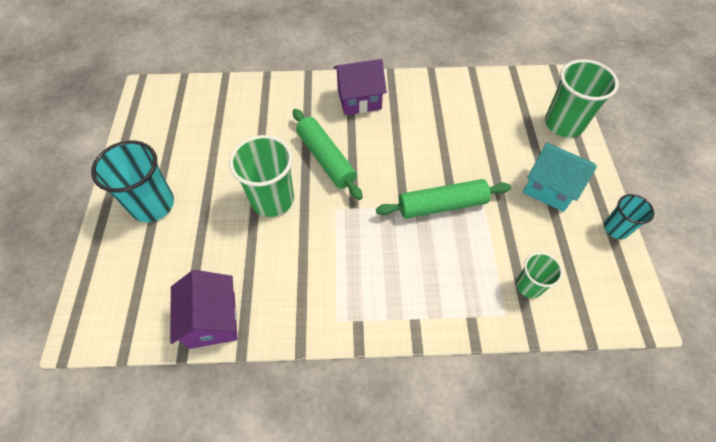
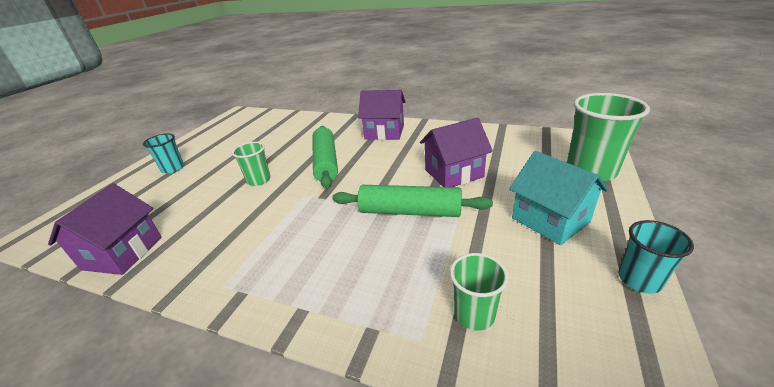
camera: 25 degrees right, 25 degrees down
turquoise cup [91,140,174,222] -> turquoise cup [143,133,184,174], size x0.56
green cup [229,135,294,217] -> green cup [232,142,271,186], size x0.56
none -> purple house [420,118,493,187]

